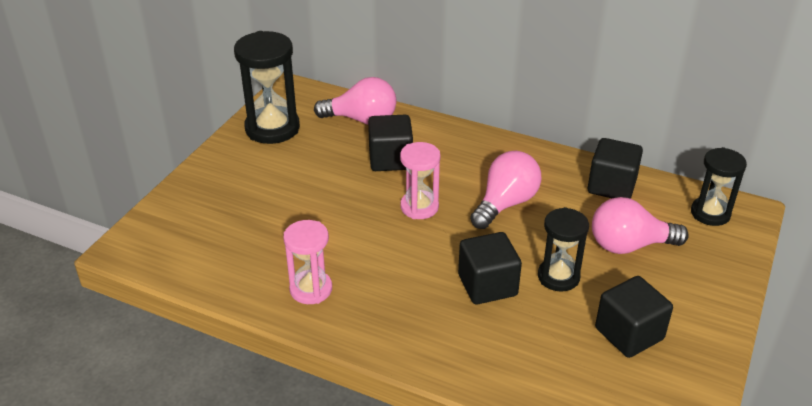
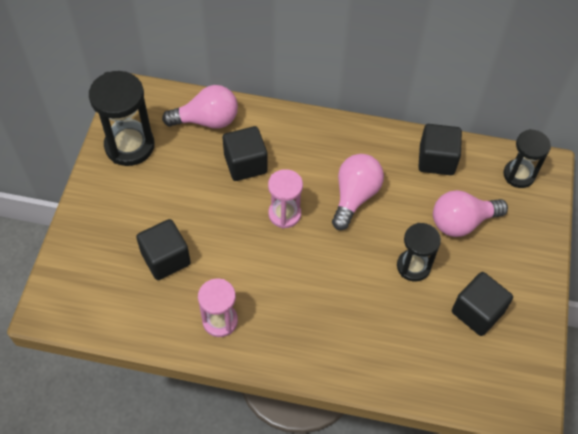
camera: 15 degrees left, 20 degrees up
black cube [458,232,522,304] -> black cube moved to [136,219,191,280]

